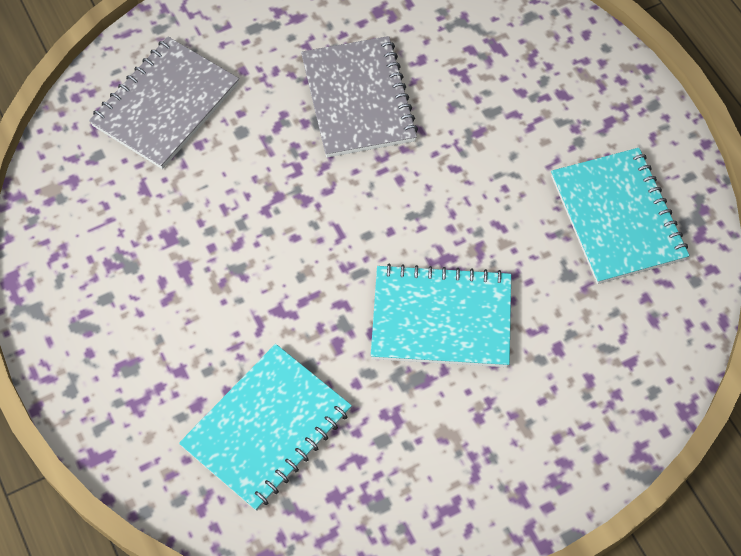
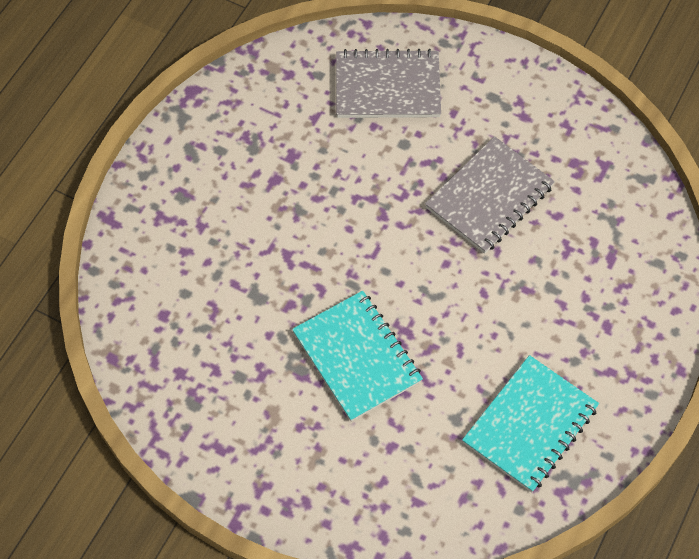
camera: 55 degrees right, 0 degrees up
turquoise notebook [179,344,352,511] -> none

